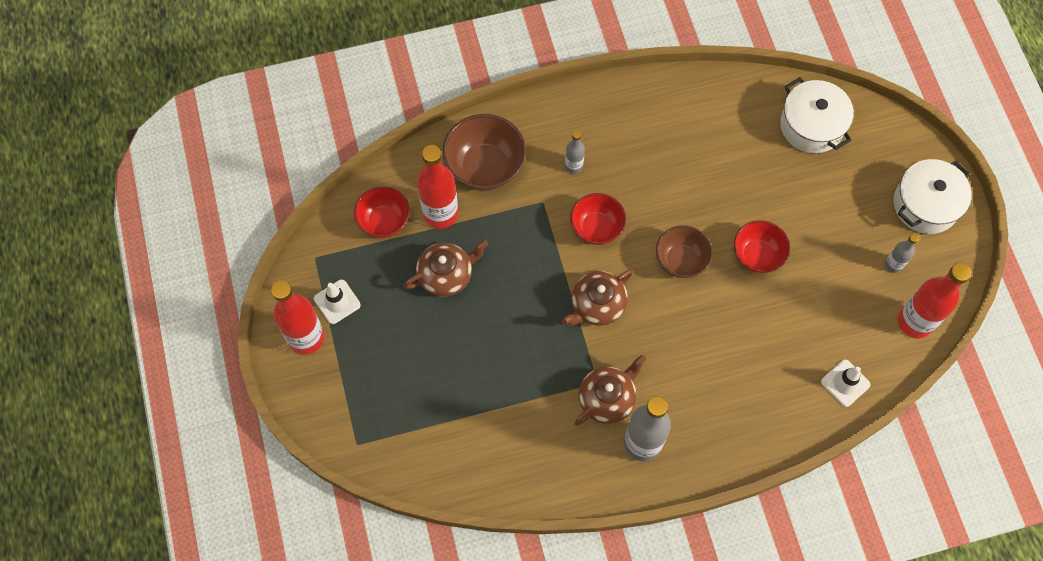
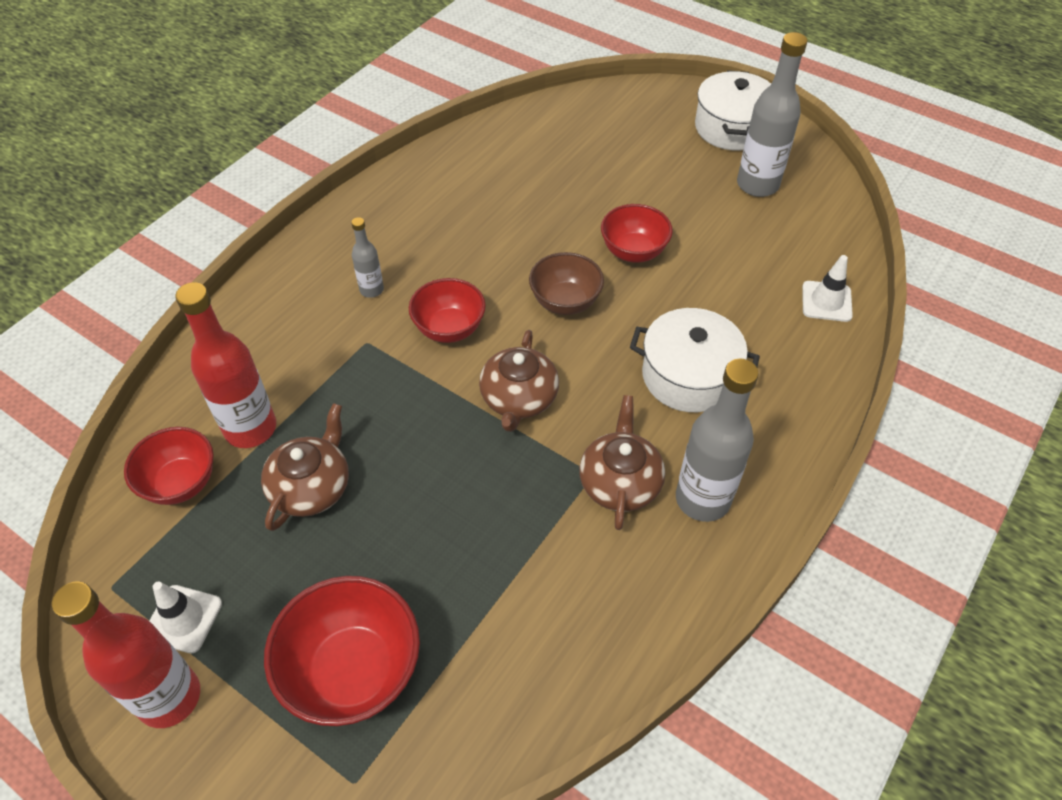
camera: 40 degrees left, 15 degrees down
brown bowl [442,114,526,191] -> none
white pot [780,77,854,153] -> white pot moved to [630,308,760,412]
grey bottle [885,233,919,273] -> grey bottle [737,32,808,197], size x1.93
red bottle [898,263,971,338] -> none
none -> red bowl [264,576,420,726]

